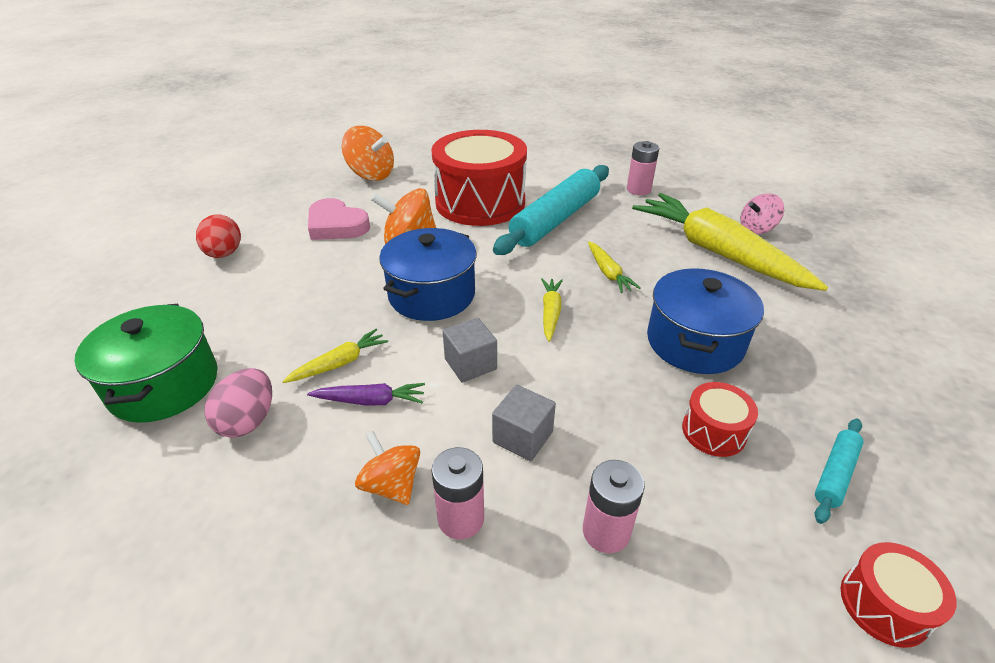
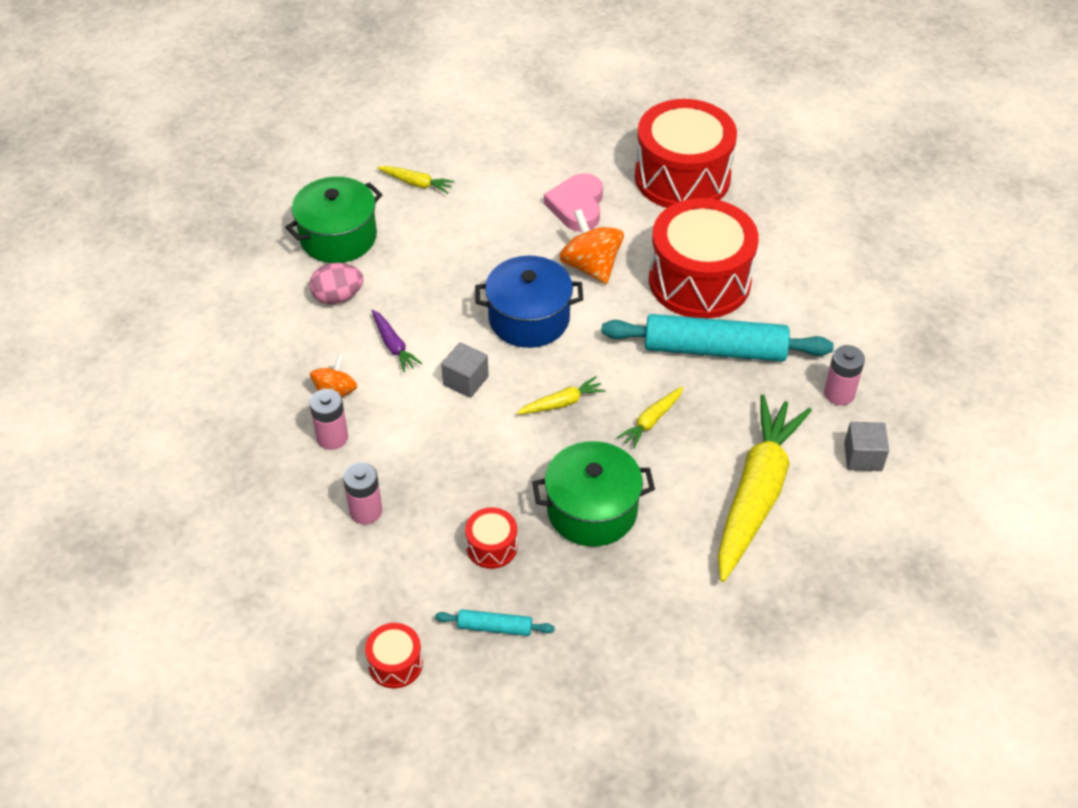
camera: 60 degrees right, 10 degrees up
red egg [196,214,241,258] -> none
yellow carrot [282,329,388,383] -> yellow carrot moved to [377,166,455,194]
orange spinning top [342,126,394,181] -> red drum [635,99,737,208]
grey cube [492,385,556,461] -> grey cube moved to [844,422,889,471]
blue pot [647,268,764,374] -> green pot [532,441,655,547]
pink spinning top [740,193,784,234] -> none

